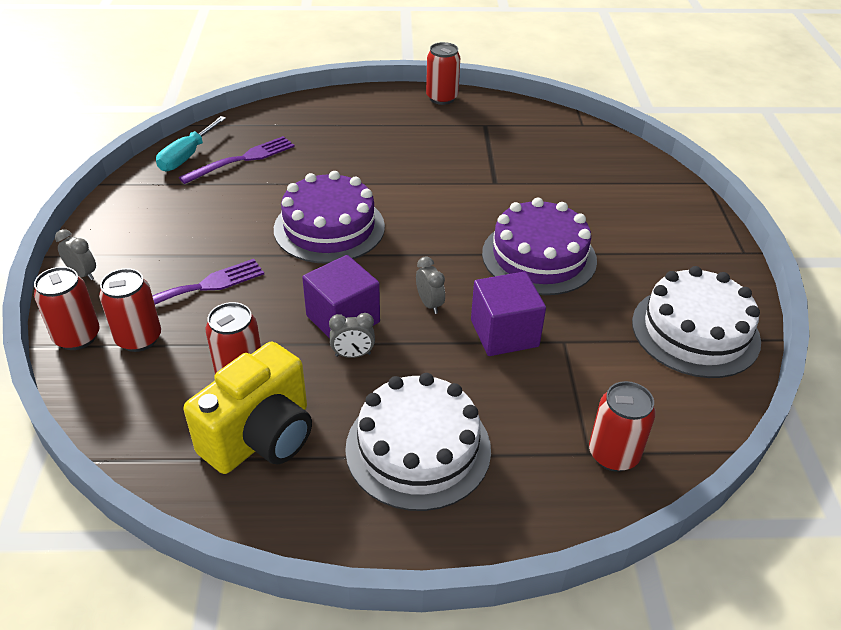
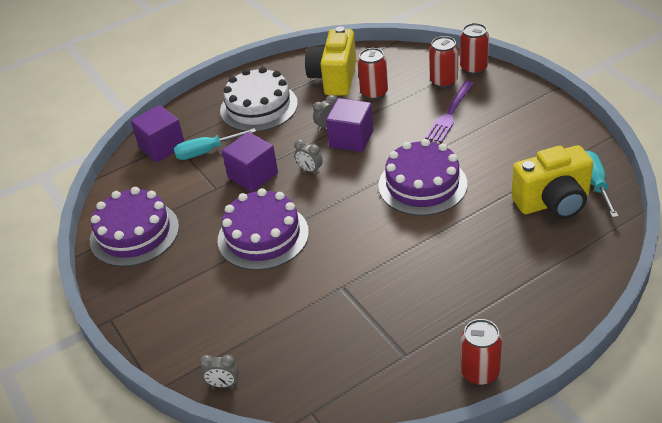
camera: 155 degrees right, 0 degrees up
grey clock [55,229,96,280] -> grey clock moved to [199,355,239,388]
purple fork [179,136,295,184] -> yellow camera [511,145,593,219]
red can [589,381,656,472] -> purple cube [131,105,184,162]
white cake [632,266,761,378] -> purple cake [90,187,179,267]
none -> turquoise screwdriver [174,128,256,160]

